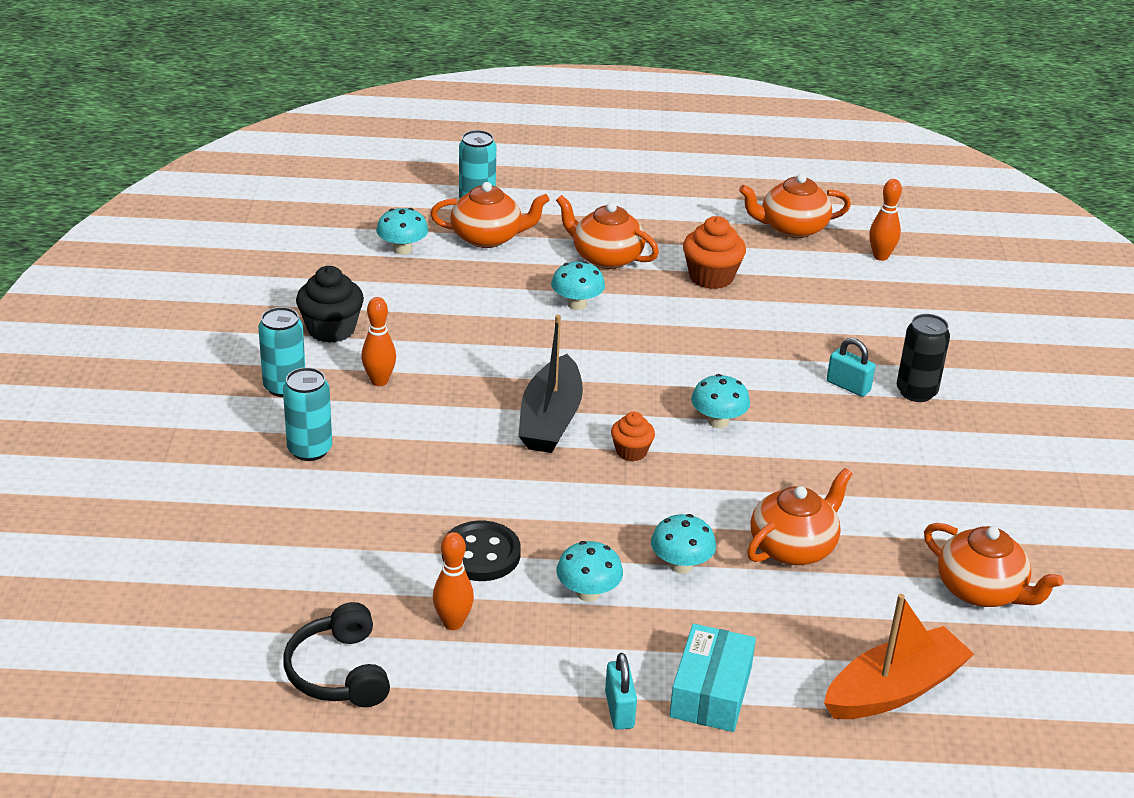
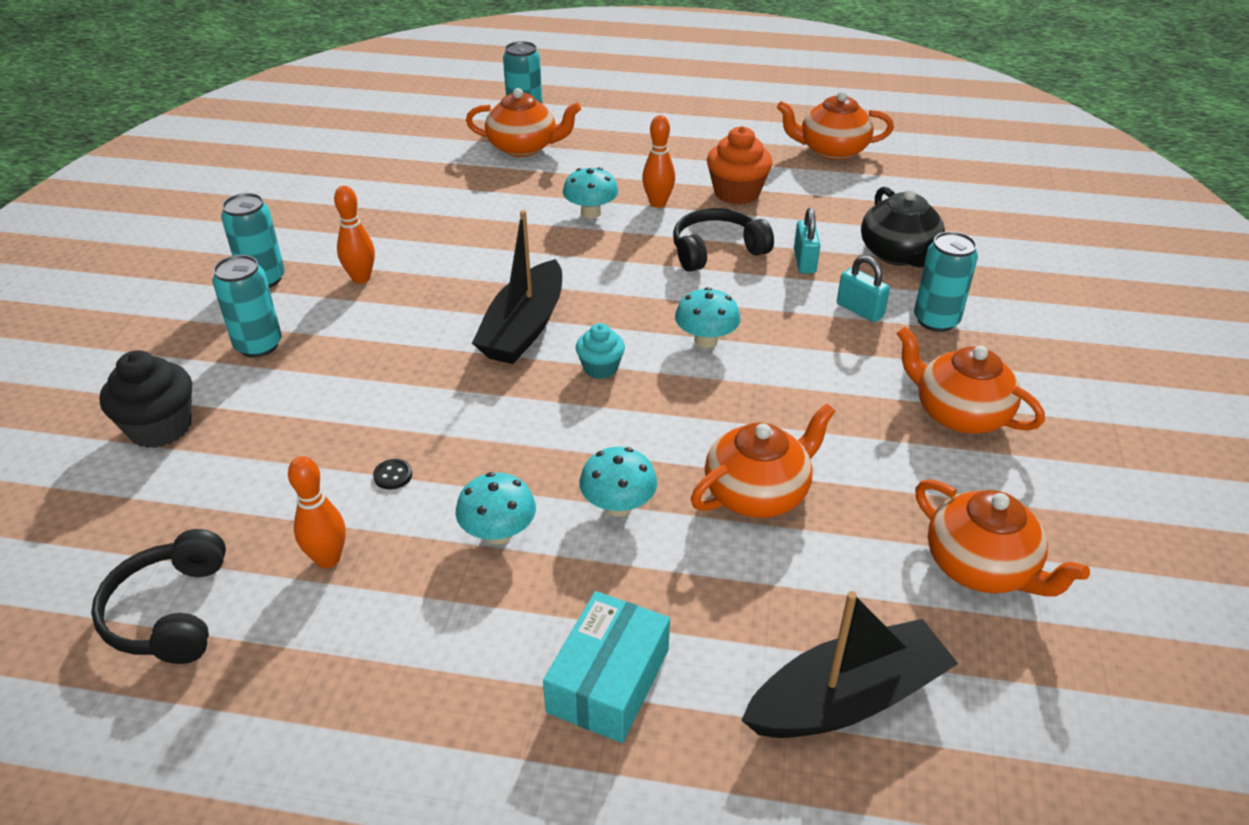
camera: 10 degrees right, 5 degrees up
black cupcake [296,266,364,343] -> black cupcake moved to [100,350,192,448]
turquoise mushroom [376,208,428,255] -> none
black button [442,521,521,581] -> black button [373,459,412,490], size x0.42
orange teapot [556,195,659,269] -> orange teapot moved to [897,327,1045,434]
turquoise padlock [605,653,637,730] -> turquoise padlock moved to [794,208,820,273]
orange cupcake [611,412,655,461] -> turquoise cupcake [576,323,625,379]
orange boat [824,594,974,719] -> black boat [741,591,958,738]
orange bowling pin [869,179,902,261] -> orange bowling pin moved to [642,115,675,208]
black can [897,314,950,402] -> turquoise can [914,231,978,332]
none -> black headphones [673,208,774,272]
none -> black teapot [861,187,945,268]

